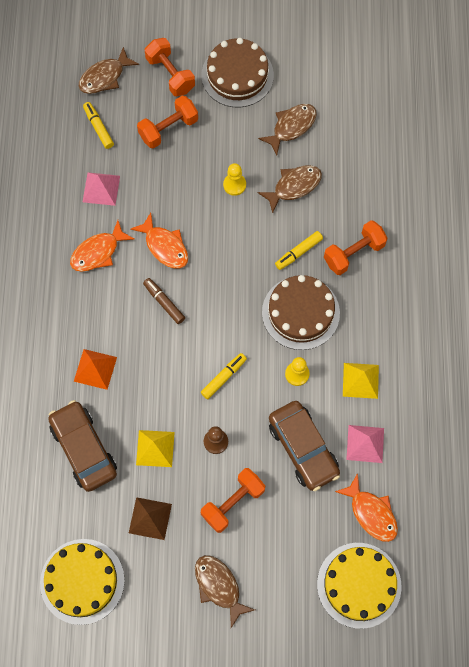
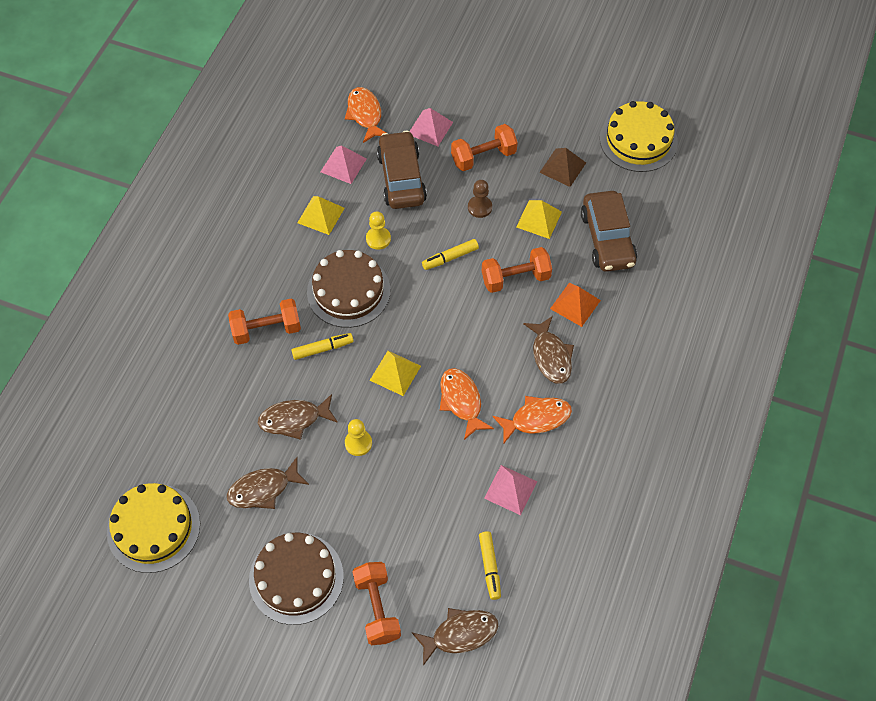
camera: 160 degrees left, 10 degrees down
orange dumbbell [137,95,198,149] -> orange dumbbell moved to [482,247,552,293]
brown marker [143,278,185,324] -> none
brown fish [195,555,255,628] -> brown fish moved to [523,316,574,384]
yellow cake [317,543,401,629] -> yellow cake moved to [107,483,200,573]
none -> yellow pyramid [370,351,421,396]
none -> pink pyramid [409,108,453,146]

